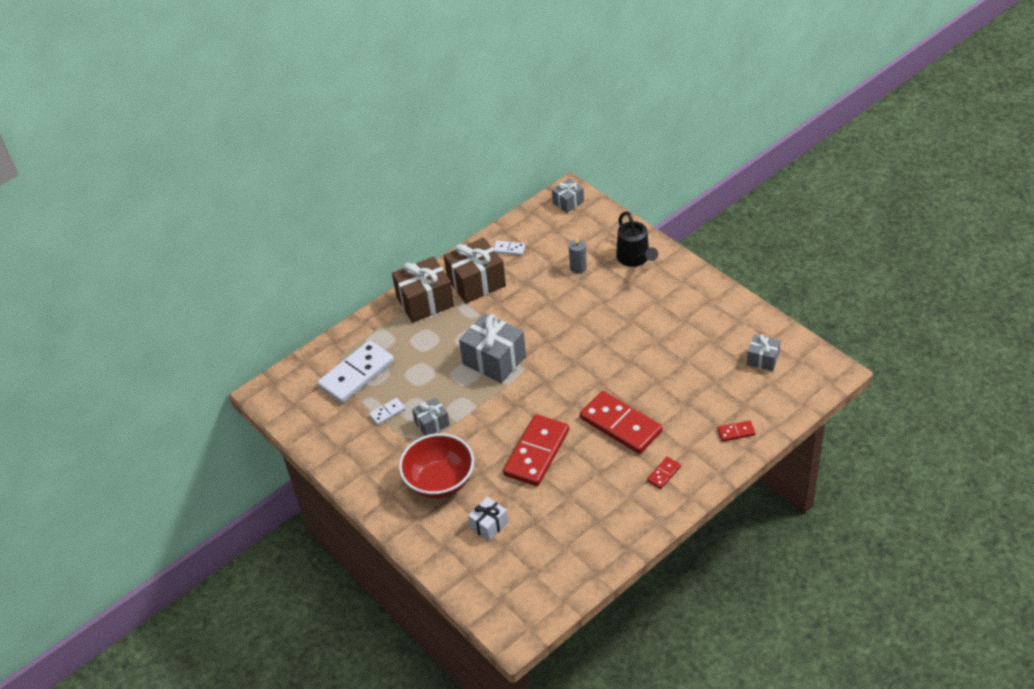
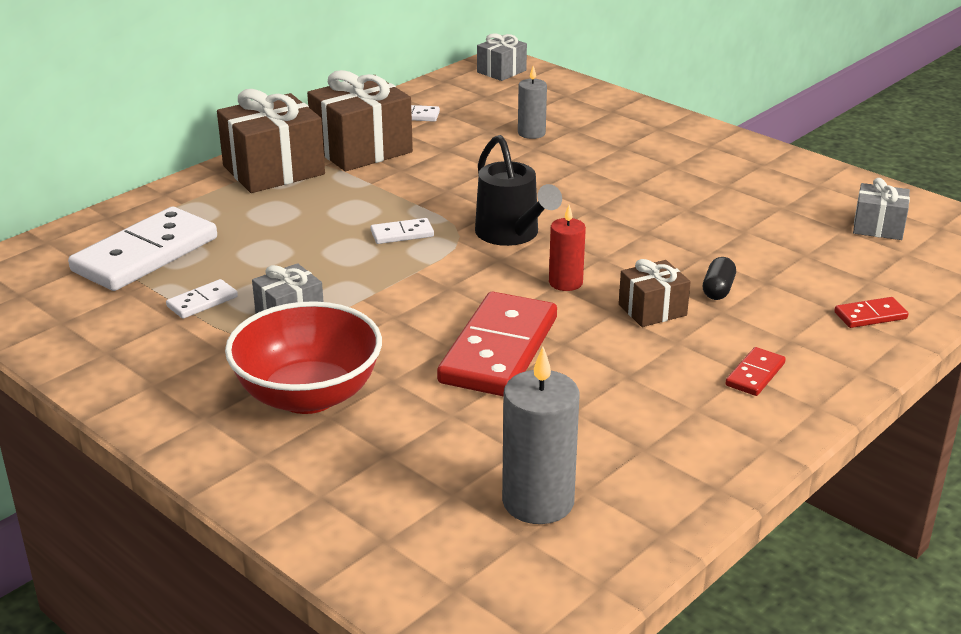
camera: 10 degrees left, 15 degrees down
grey gift [459,313,526,383] -> white domino [371,218,434,244]
white gift [468,497,508,541] -> none
red domino [580,391,663,454] -> brown gift [619,259,690,327]
black watering can [616,211,658,267] -> black watering can moved to [475,135,562,246]
none -> grey candle [502,347,580,524]
none -> red candle [549,205,586,291]
none -> black capsule [703,257,736,300]

